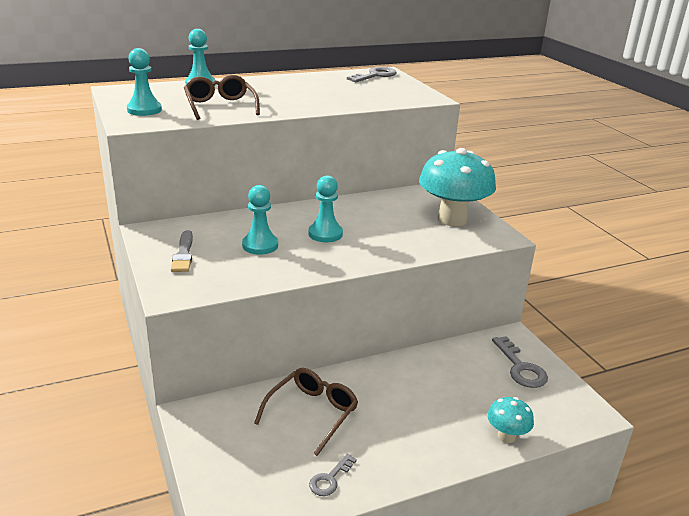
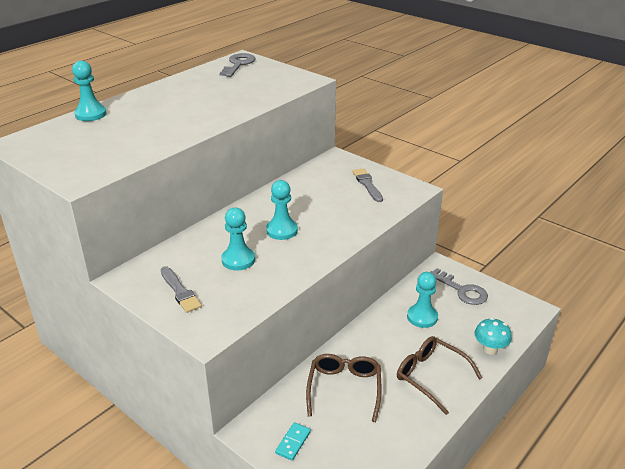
camera: 25 degrees left, 5 degrees up
turquoise pawn [127,48,162,116] -> turquoise pawn moved to [407,272,438,328]
brown glasses [184,75,260,120] -> brown glasses moved to [397,336,482,415]
grey key [309,453,357,496] -> none
turquoise mushroom [419,148,496,227] -> grey brush [352,168,383,202]
none -> turquoise domino [275,422,311,461]

